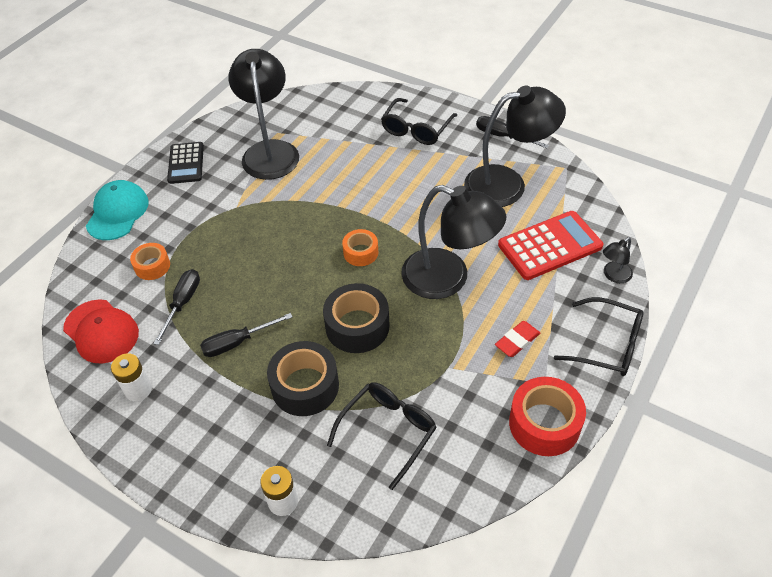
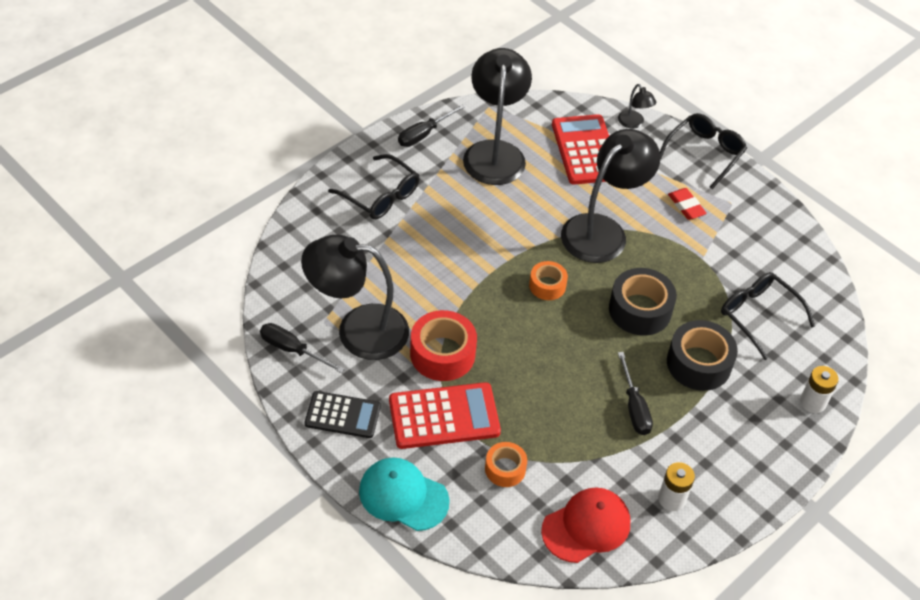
camera: 80 degrees left, 0 degrees up
black screwdriver [153,269,200,345] -> black screwdriver moved to [260,323,344,373]
red tape [509,377,586,456] -> red tape moved to [410,310,477,381]
none -> red calculator [389,382,501,449]

